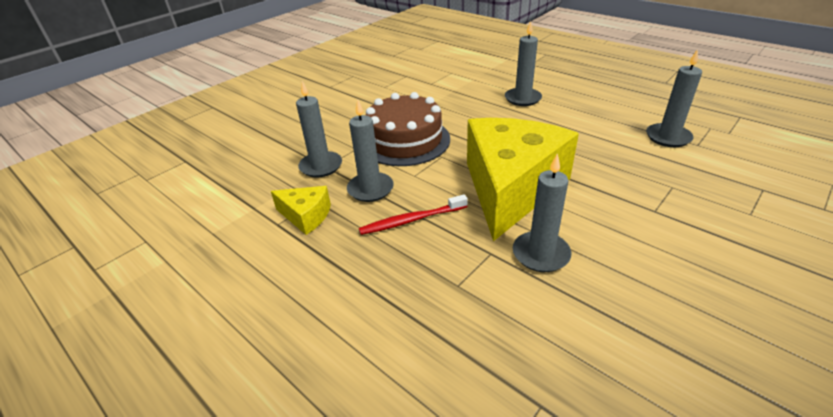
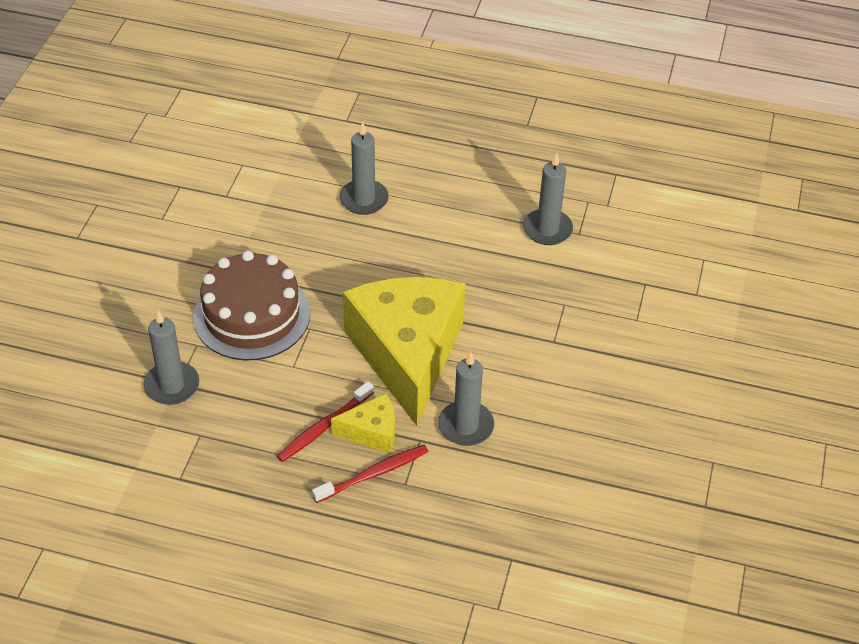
camera: 30 degrees left, 10 degrees up
yellow cheese [271,186,331,235] -> yellow cheese moved to [331,393,395,454]
grey candle [347,100,394,202] -> none
none -> red toothbrush [312,445,428,503]

